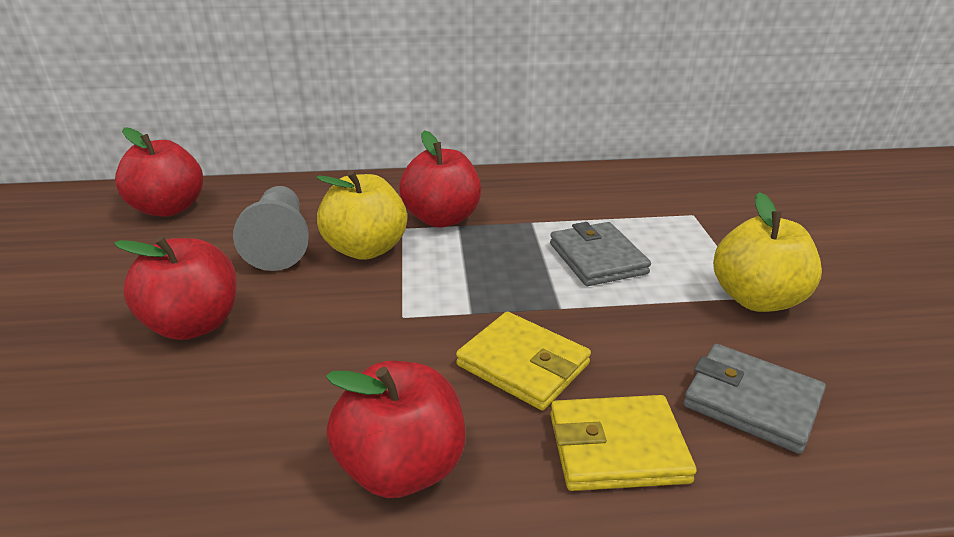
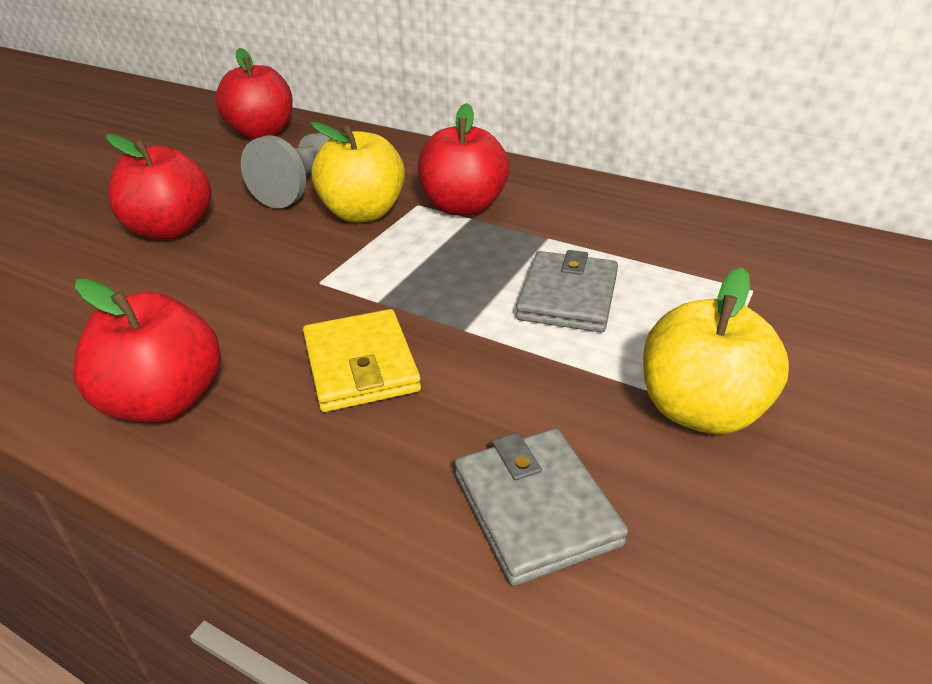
camera: 35 degrees right, 5 degrees up
yellow wallet [550,395,697,491] -> none

